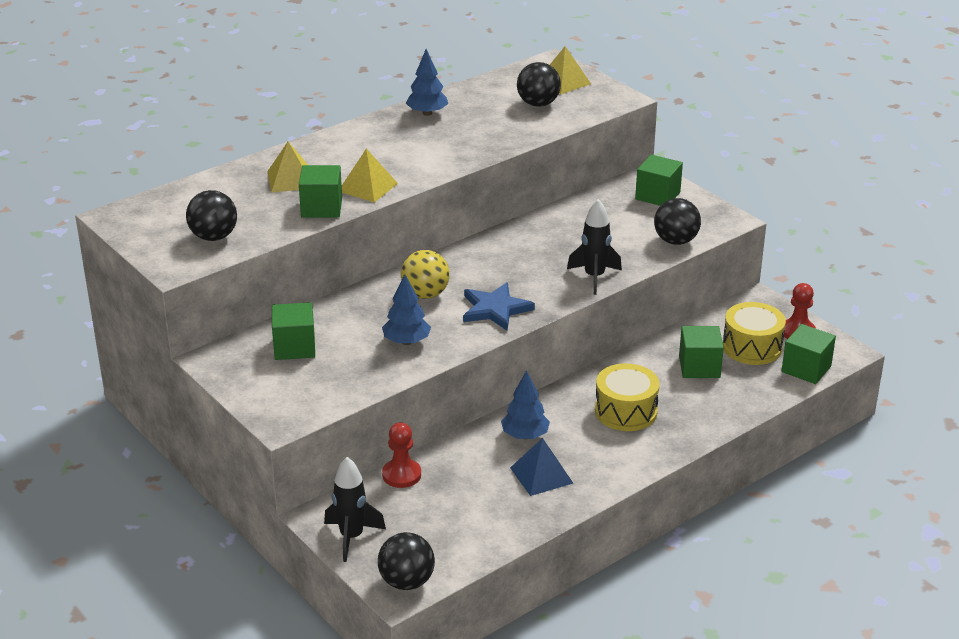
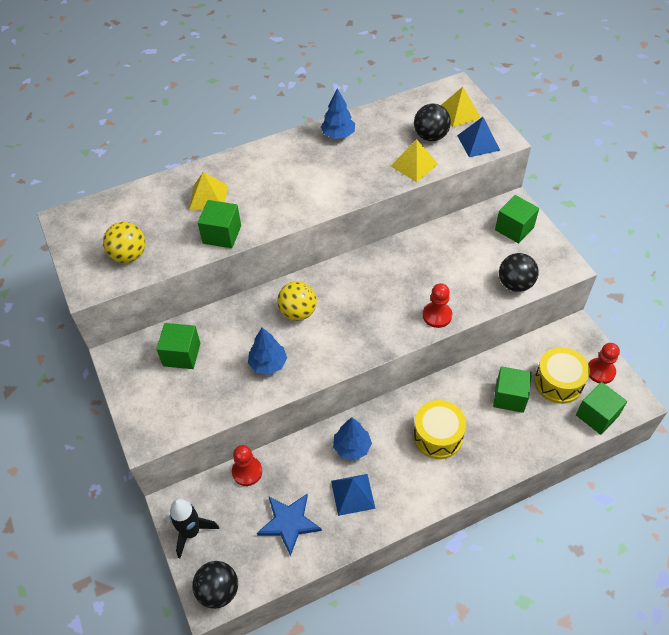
camera: 15 degrees right, 20 degrees up
black ball [186,190,237,241] -> yellow ball [103,222,145,263]
yellow pyramid [342,149,398,203] -> yellow pyramid moved to [391,139,438,182]
blue star [463,282,535,330] -> blue star moved to [257,494,322,556]
black rocket [567,199,622,295] -> red pawn [423,283,452,328]
none -> blue pyramid [457,117,501,157]

